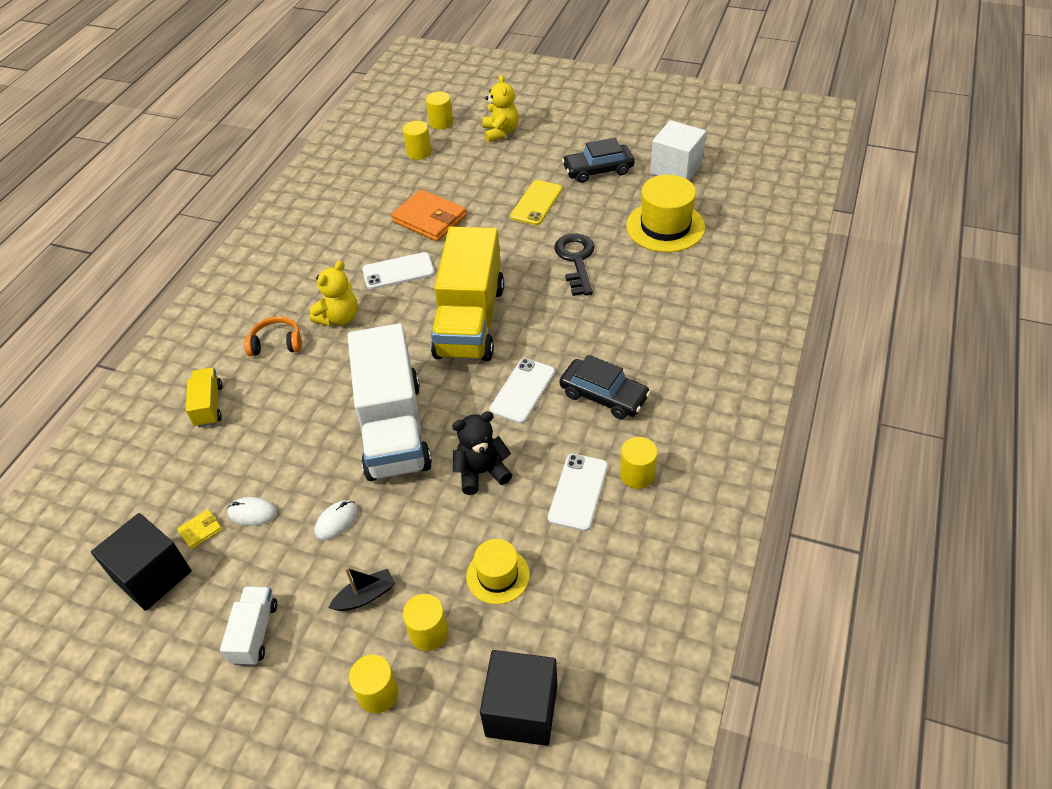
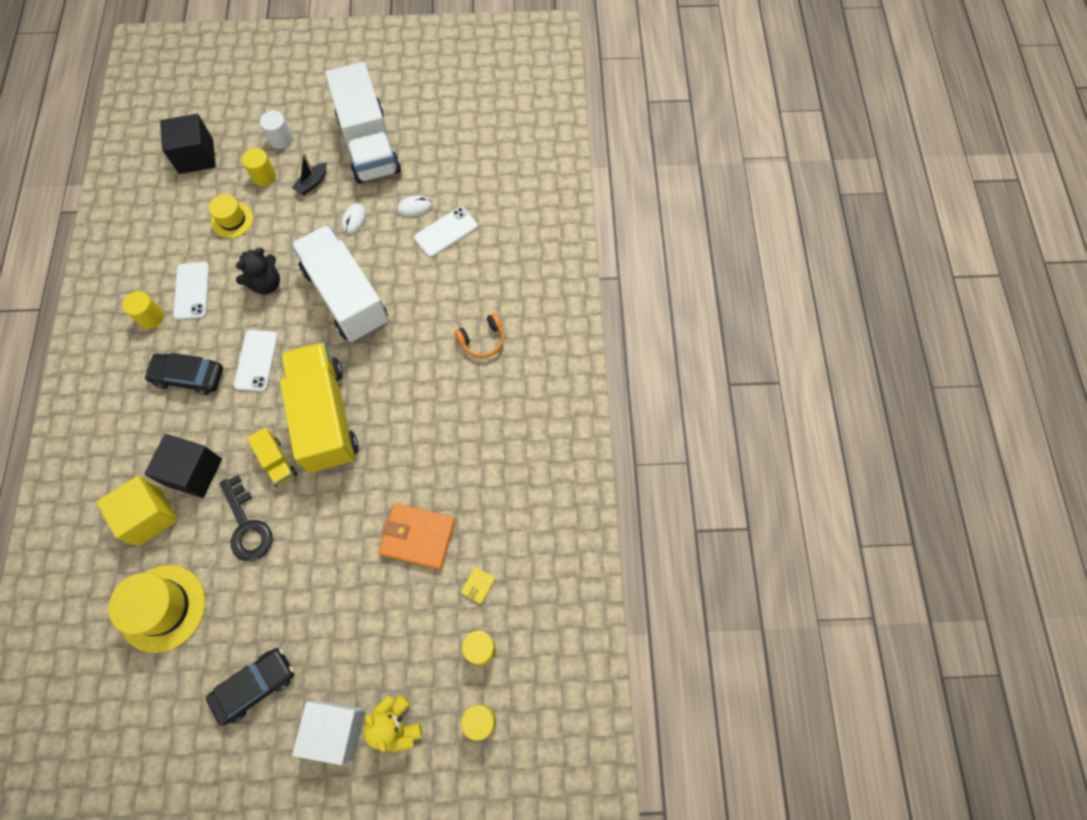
camera: 155 degrees right, 20 degrees up
black cube [91,513,192,611] -> black cube moved to [144,434,222,498]
yellow wallet [177,510,222,549] -> yellow wallet moved to [461,567,495,604]
yellow truck [186,367,223,428] -> yellow truck moved to [247,427,297,487]
white truck [220,586,277,666] -> white truck [325,62,401,184], size x2.26
yellow teddy bear [310,260,358,326] -> none
yellow cylinder [349,654,399,713] -> white cylinder [260,111,293,149]
white phone [362,252,434,289] -> white phone moved to [414,207,478,257]
yellow phone [510,180,562,225] -> none
white cube [650,120,706,180] -> white cube moved to [292,701,365,765]
none -> yellow cube [96,476,178,546]

